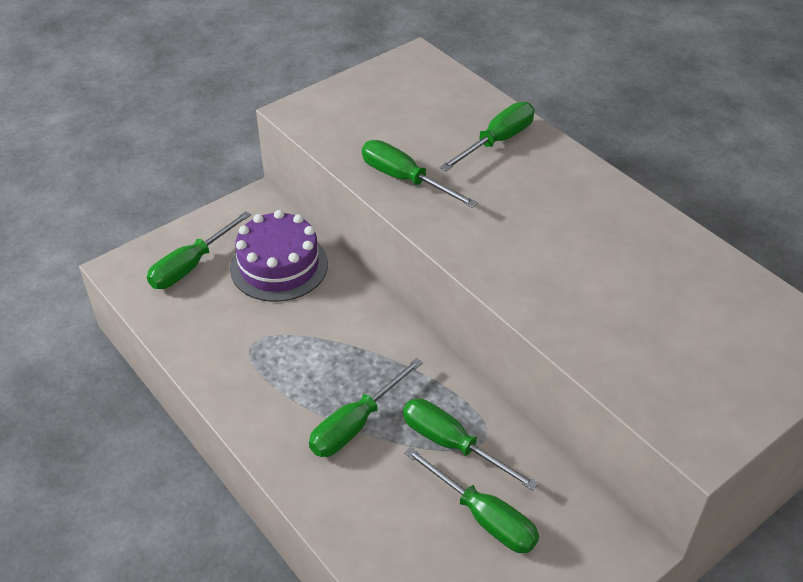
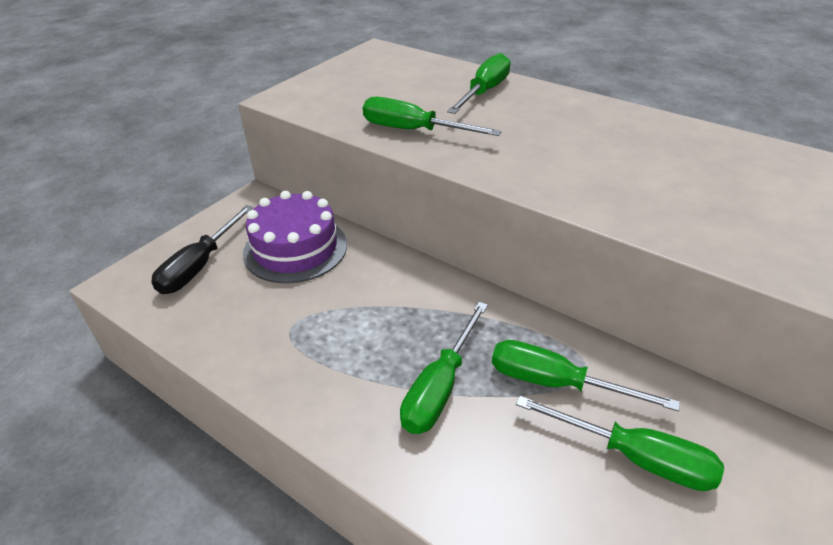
camera: 15 degrees left, 5 degrees down
green screwdriver [147,211,251,289] -> black screwdriver [151,205,253,294]

